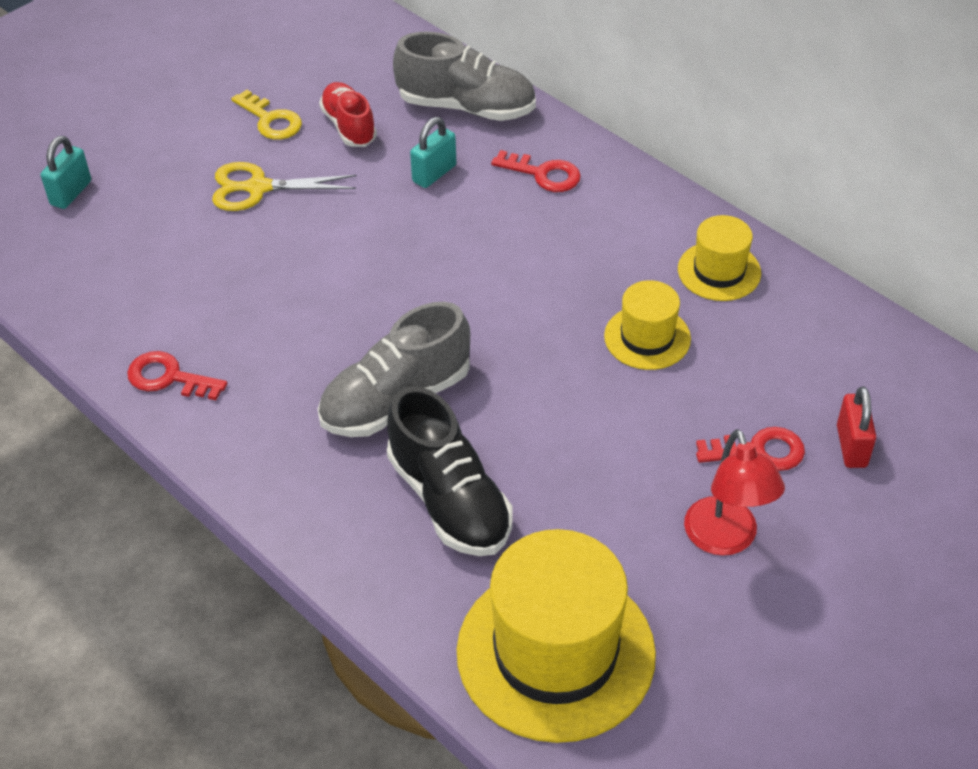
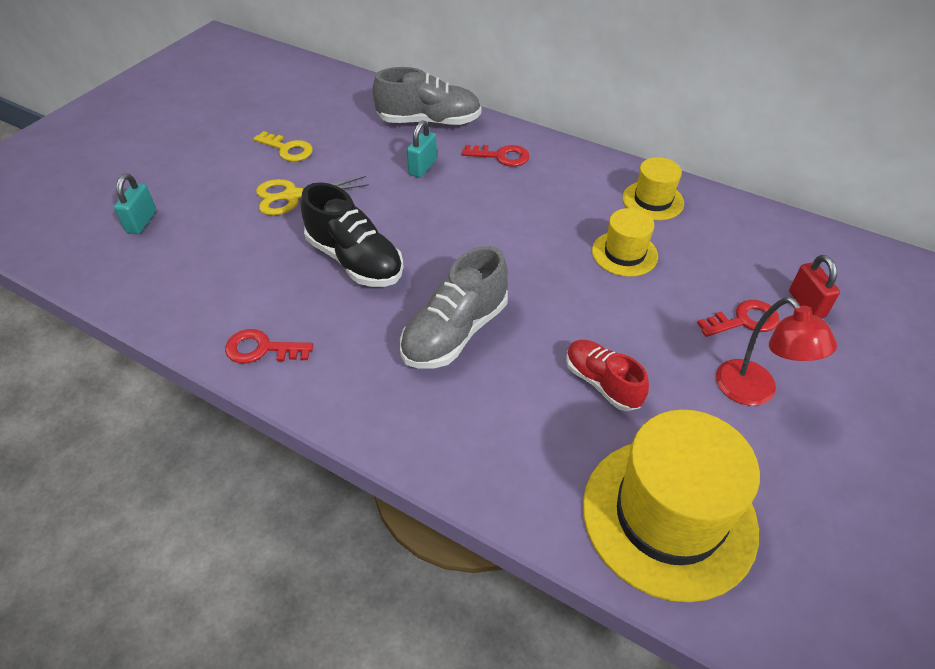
camera: 15 degrees left, 0 degrees up
red shoe [319,82,377,147] -> red shoe moved to [566,340,649,411]
black shoe [387,386,513,556] -> black shoe moved to [301,182,404,287]

